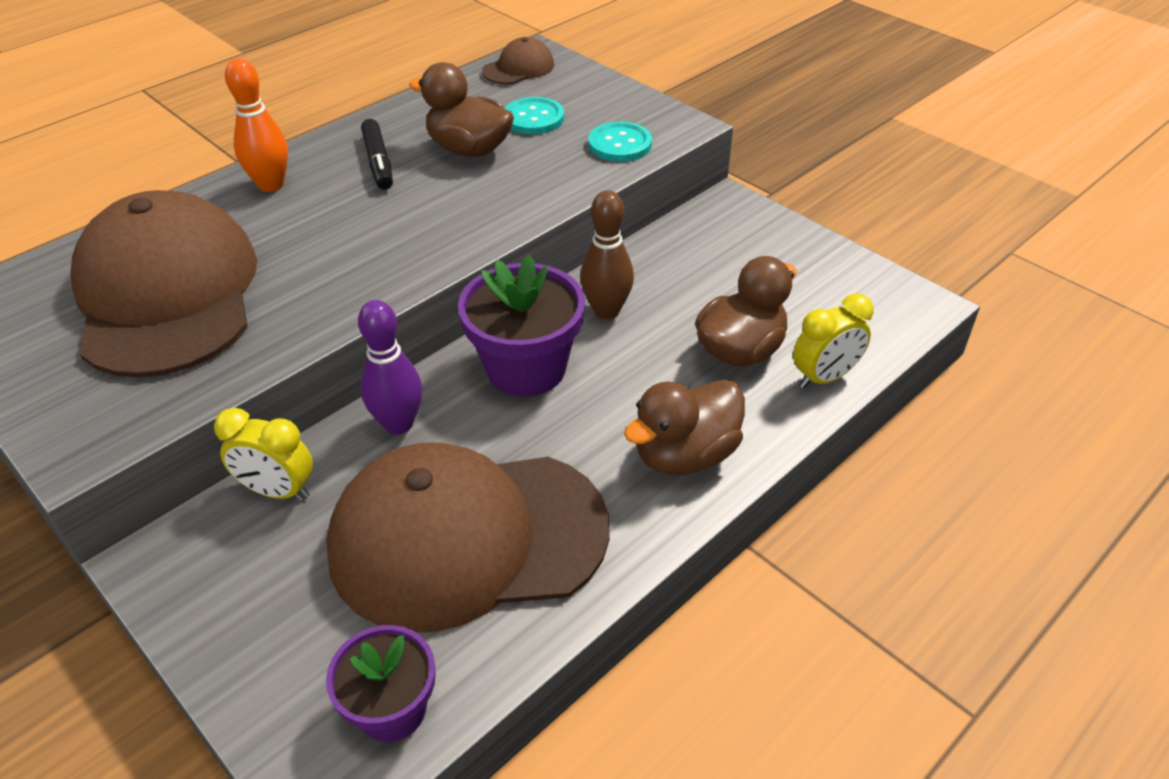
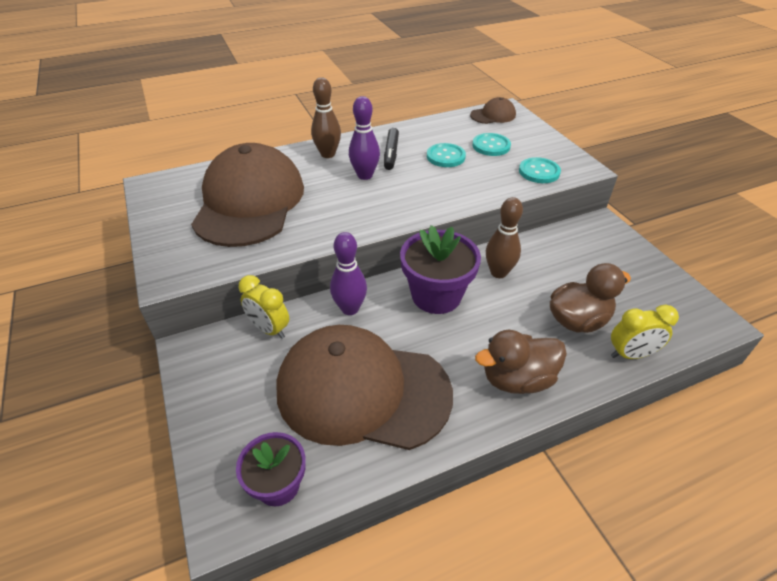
camera: 20 degrees right, 0 degrees up
orange bowling pin [225,58,288,192] -> brown bowling pin [311,77,341,158]
brown duck [409,62,514,157] -> turquoise button [427,143,466,167]
none -> purple bowling pin [349,96,380,180]

